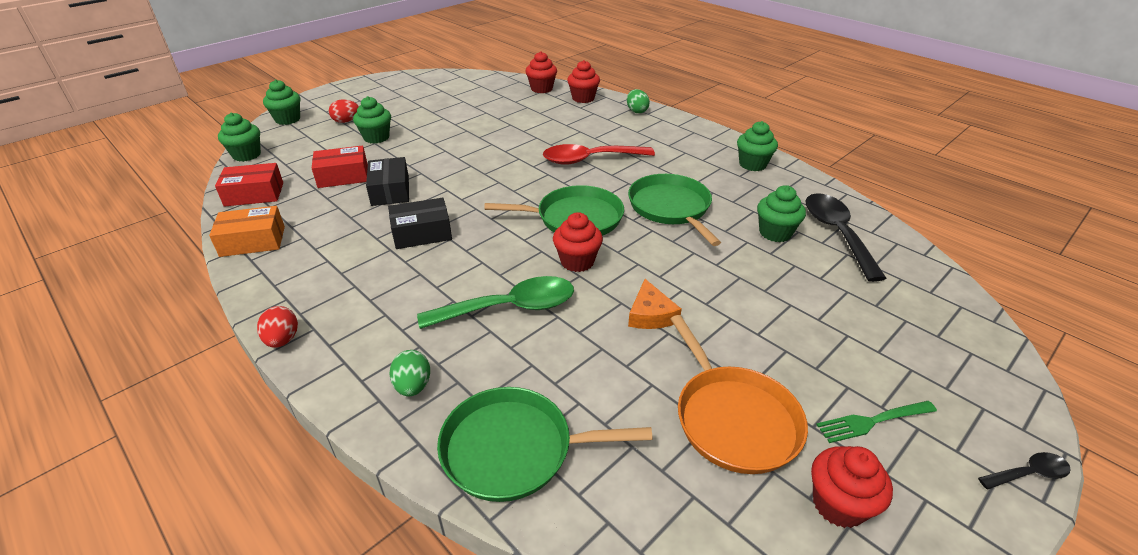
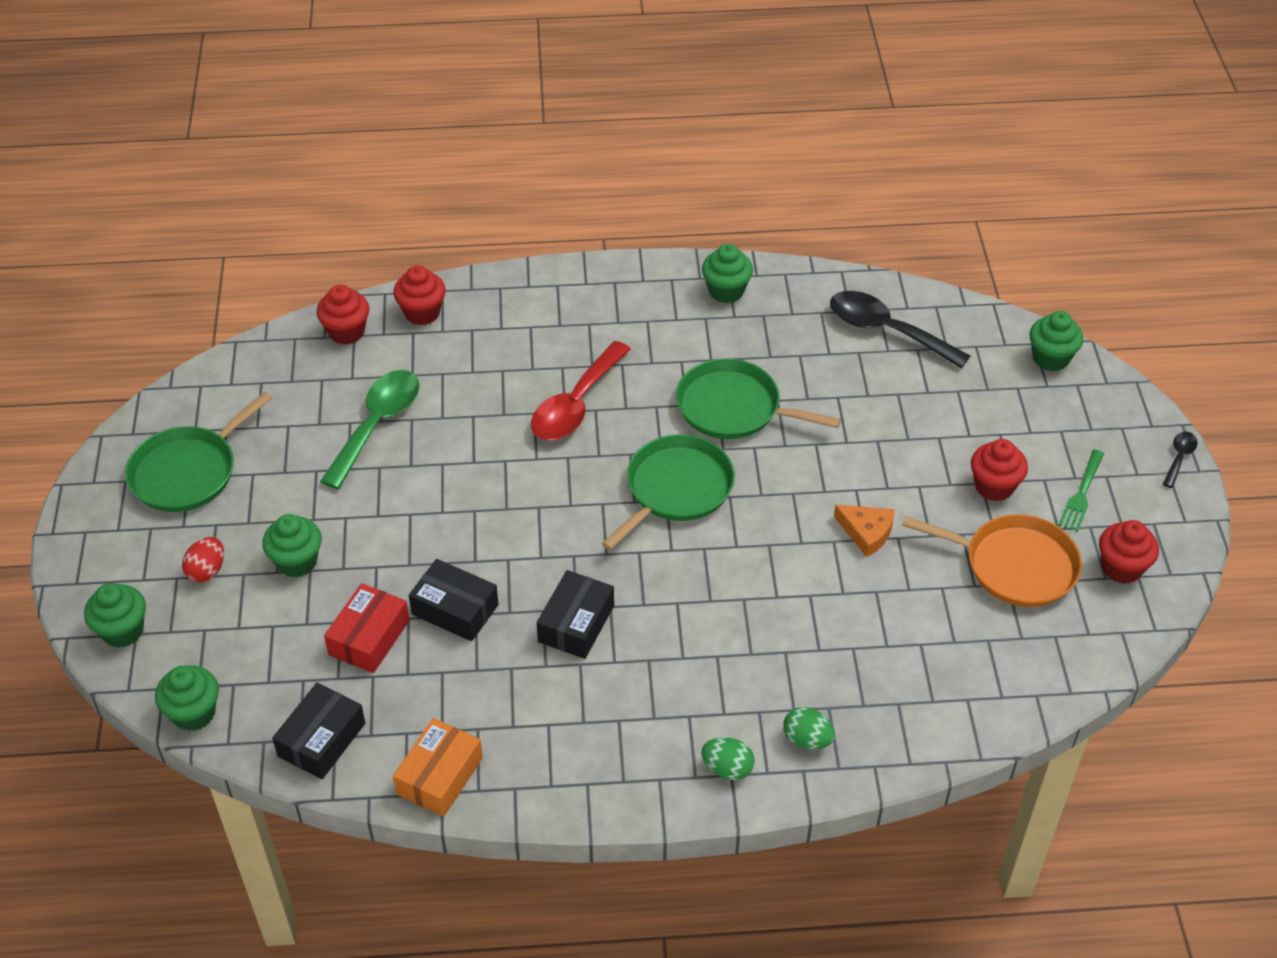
camera: 50 degrees left, 10 degrees up
red box [215,163,283,207] -> black box [272,683,365,779]
red egg [257,306,298,348] -> none
green spoon [417,276,574,329] -> green spoon moved to [320,370,419,489]
green pan [437,387,653,502] -> green pan moved to [125,392,272,512]
red cupcake [553,212,603,272] -> red cupcake moved to [971,439,1028,502]
green egg [627,89,650,113] -> green egg moved to [701,737,755,780]
green cupcake [757,185,806,242] -> green cupcake moved to [1030,311,1083,371]

